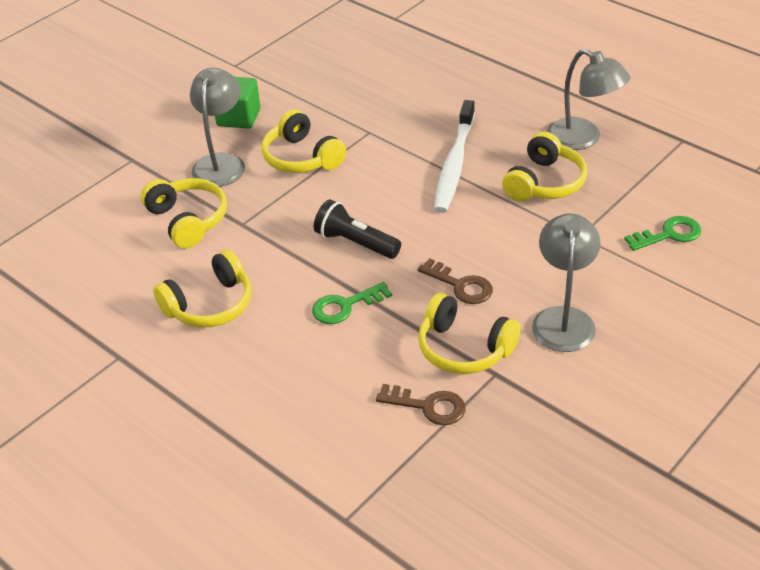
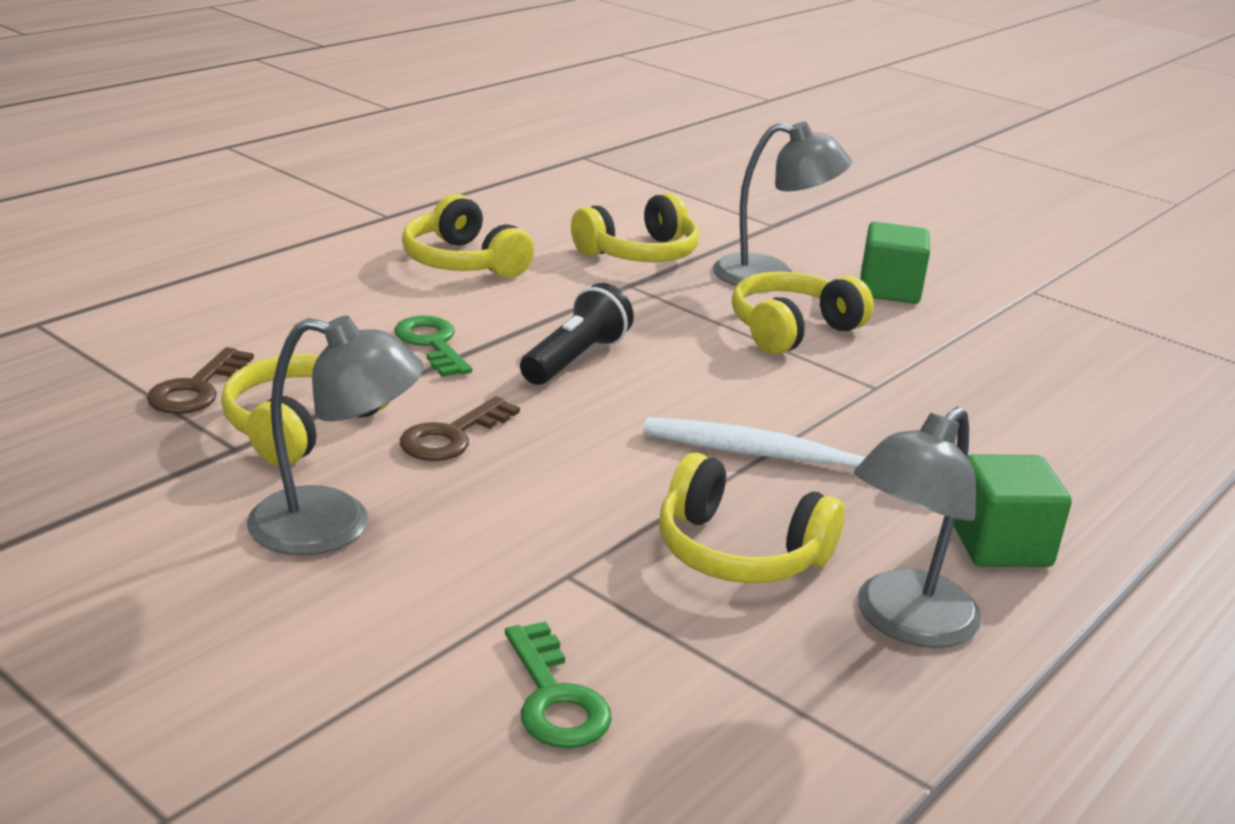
camera: 85 degrees right, 15 degrees down
none -> green cube [954,454,1072,567]

